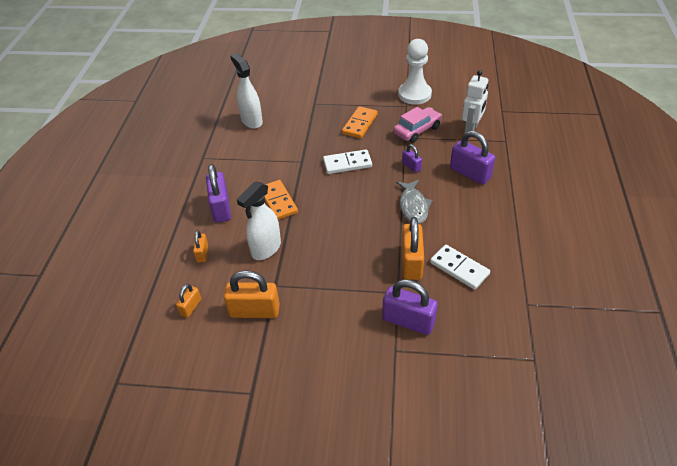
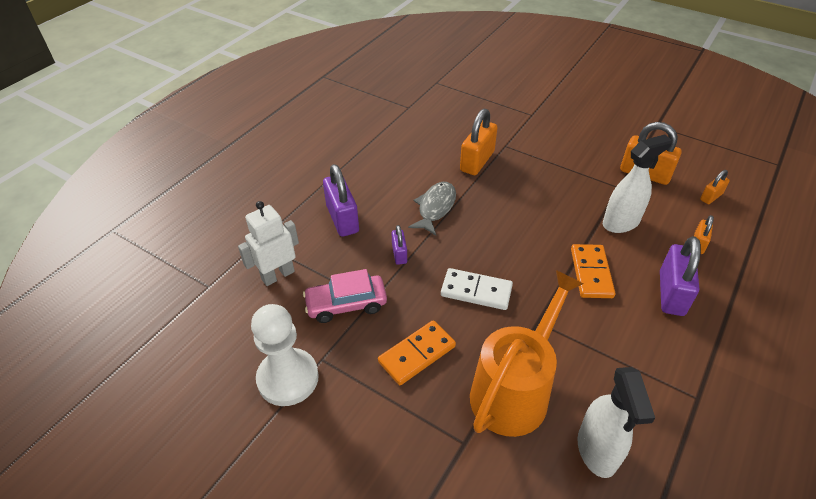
camera: 155 degrees left, 0 degrees up
purple padlock [382,279,438,335] -> none
white domino [430,245,490,290] -> none
none -> orange watering can [470,270,584,437]

